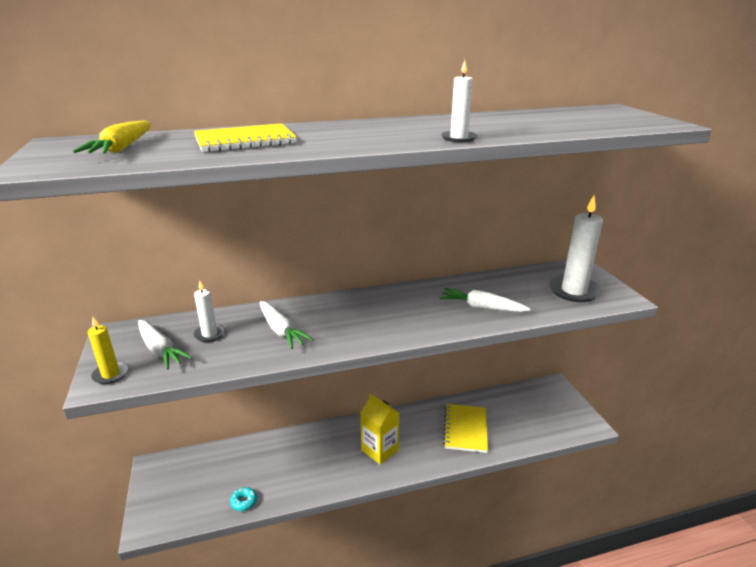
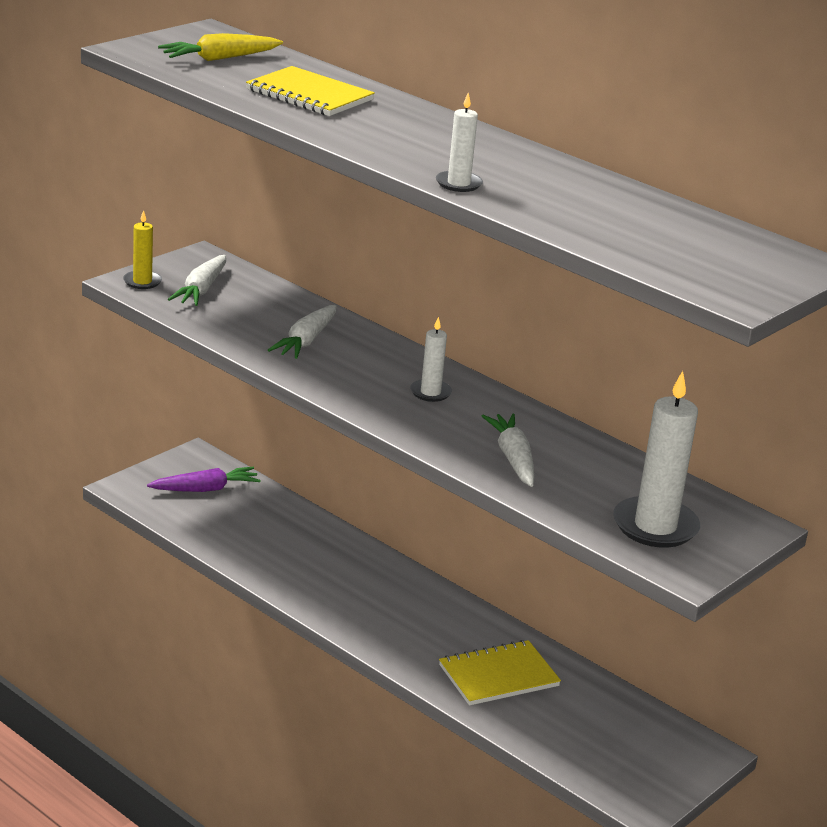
camera: 55 degrees right, 0 degrees up
white candle [193,281,225,342] -> white candle moved to [410,317,452,402]
turquoise donut [230,487,257,511] -> none
yellow carton [361,393,399,464] -> none
none -> purple carrot [147,467,261,492]

